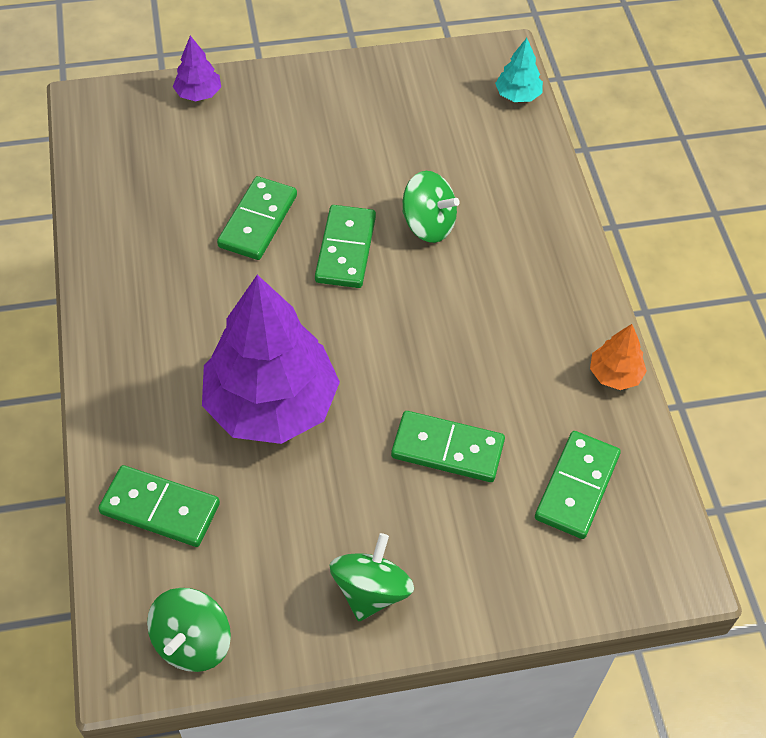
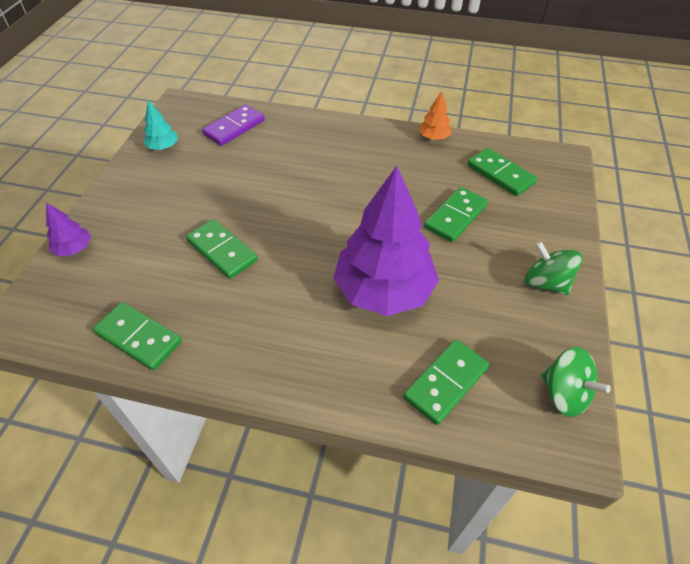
camera: 65 degrees left, 5 degrees down
green domino [315,205,376,288] -> green domino moved to [93,302,182,371]
green spinning top [402,171,460,243] -> none
turquoise tree [495,38,543,102] -> turquoise tree moved to [143,101,178,150]
none -> purple domino [202,105,265,146]

